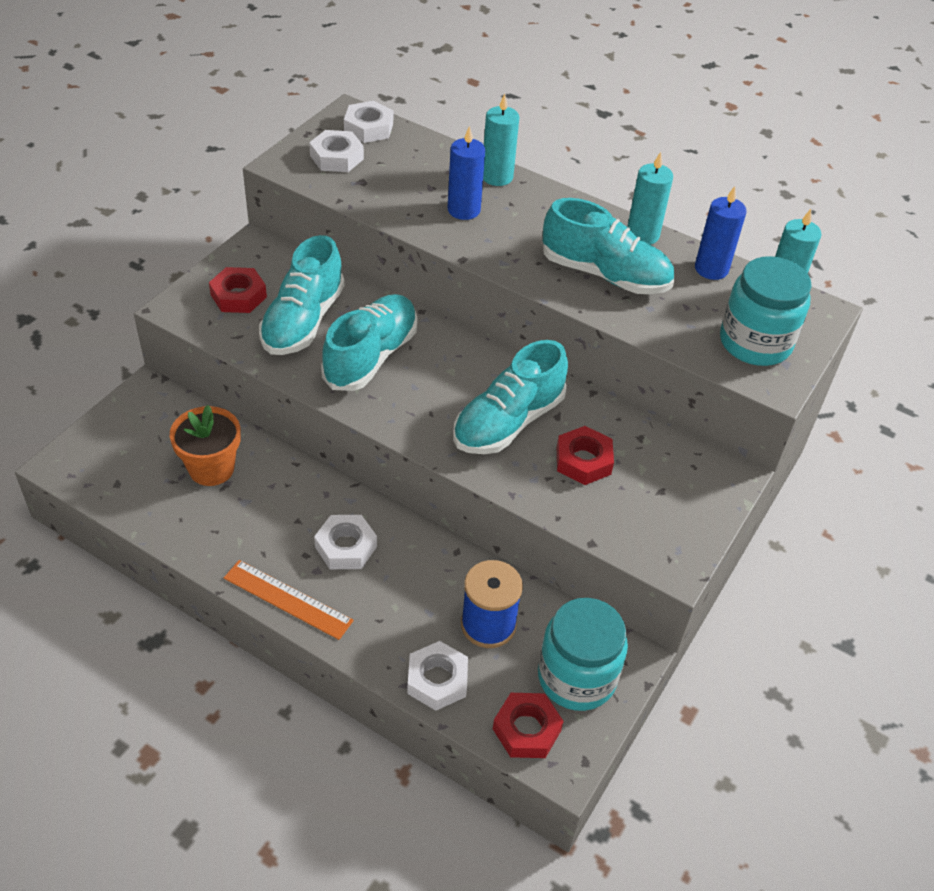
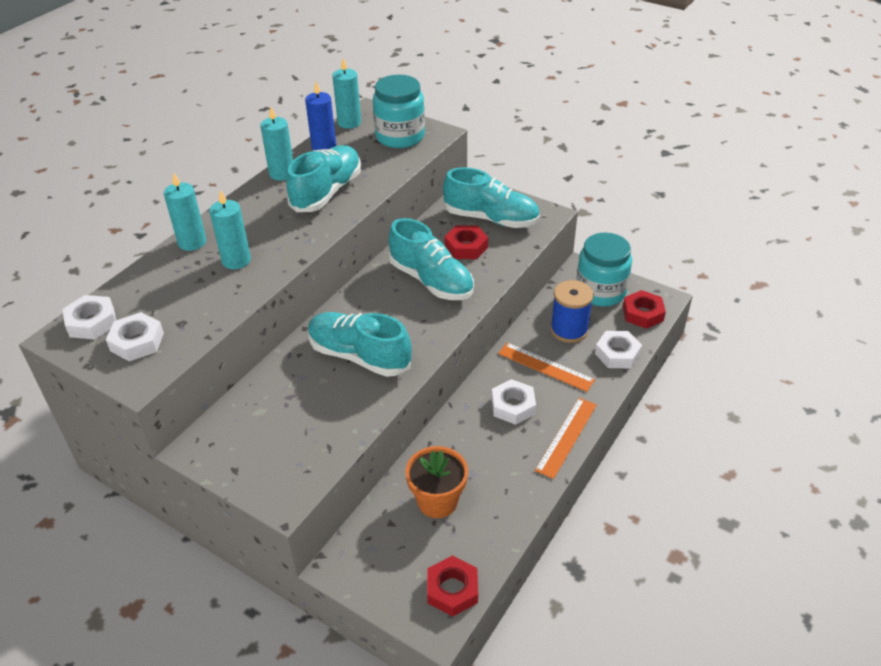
camera: 85 degrees left, 5 degrees down
red nut [209,267,267,313] -> red nut moved to [427,556,478,616]
turquoise shoe [259,235,345,355] -> turquoise shoe moved to [443,167,540,228]
blue candle [448,126,485,220] -> turquoise candle [209,190,251,269]
none -> orange ruler [498,342,595,392]

